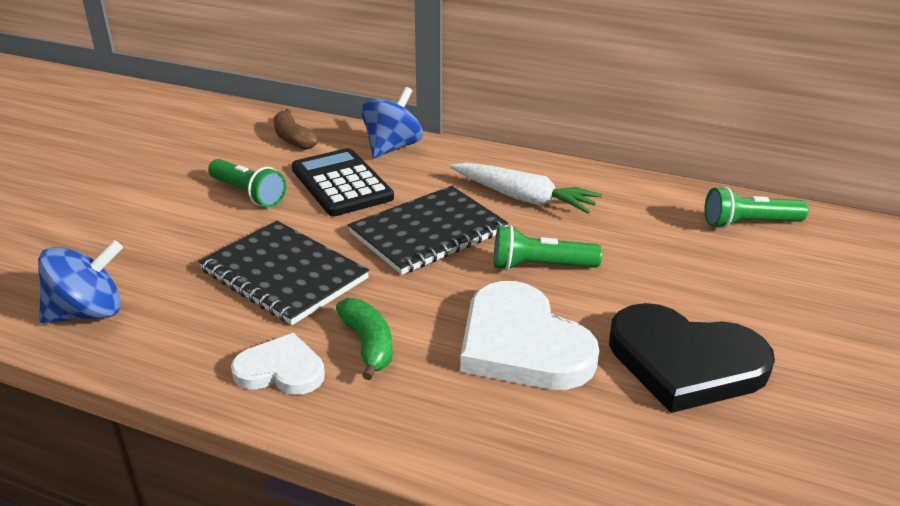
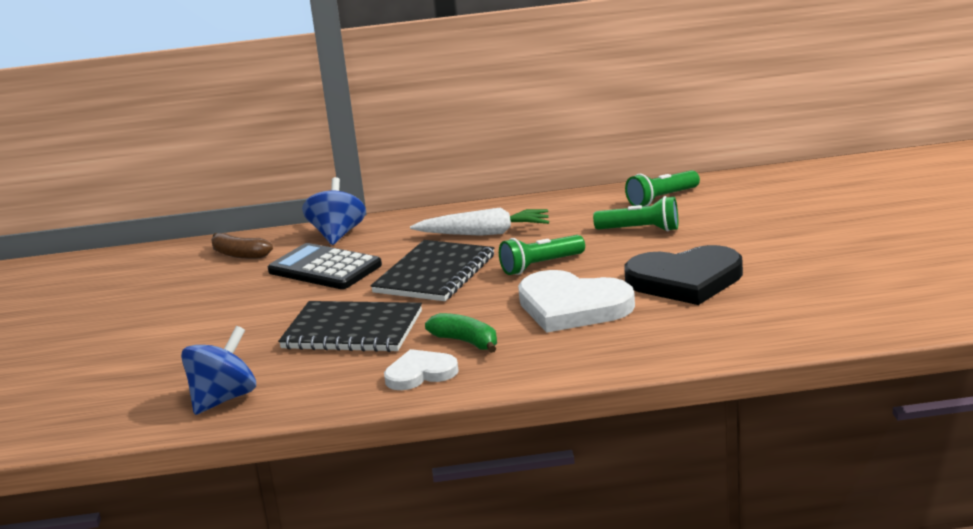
camera: 25 degrees left, 10 degrees down
green flashlight [208,159,287,207] -> green flashlight moved to [593,196,678,232]

